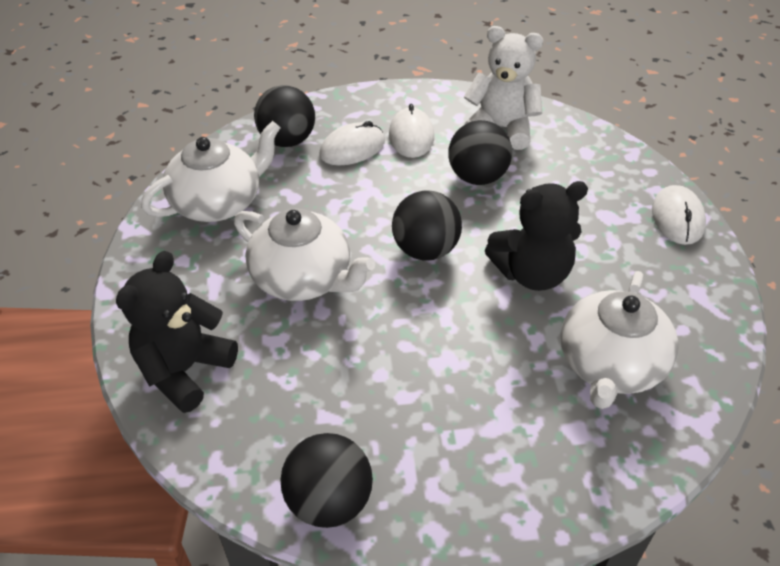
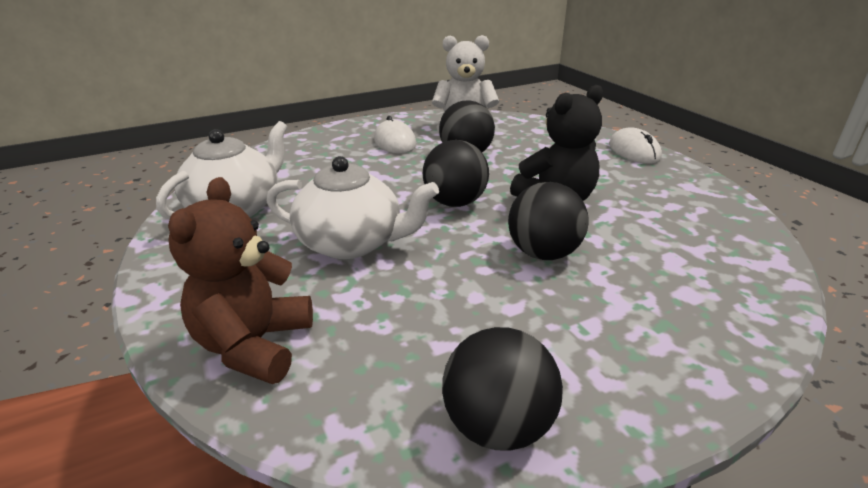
camera: 20 degrees left, 15 degrees down
black teddy bear [116,251,238,413] -> brown teddy bear [168,177,313,384]
black ball [254,85,315,147] -> black ball moved to [508,182,589,260]
white mouse [319,121,385,166] -> none
white teapot [560,271,679,409] -> none

